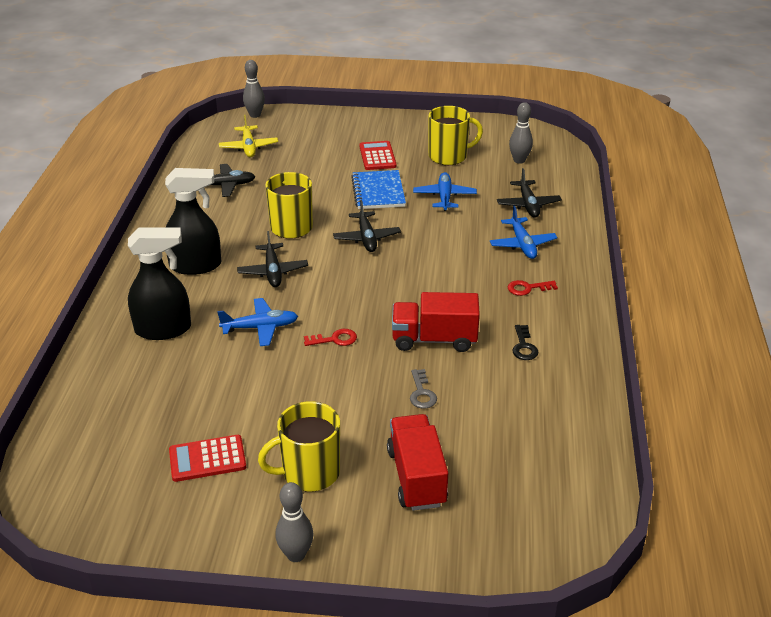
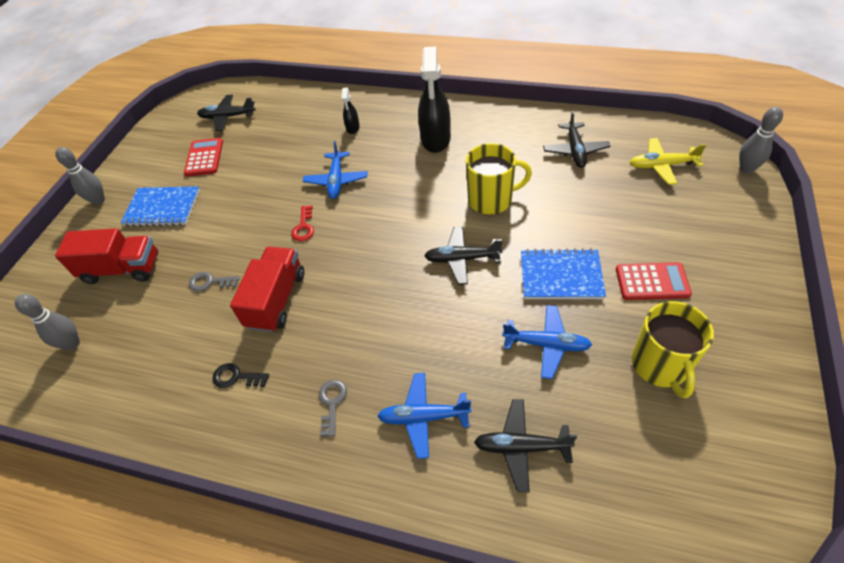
camera: 105 degrees right, 15 degrees up
black spray bottle [128,227,191,340] -> black spray bottle [341,87,360,134], size x0.48
black plane [237,231,308,287] -> black plane moved to [197,95,256,131]
yellow mug [258,401,340,492] -> blue notebook [121,186,200,227]
red key [508,280,558,296] -> grey key [319,380,347,437]
grey bowling pin [509,102,533,164] -> grey bowling pin moved to [15,294,80,351]

